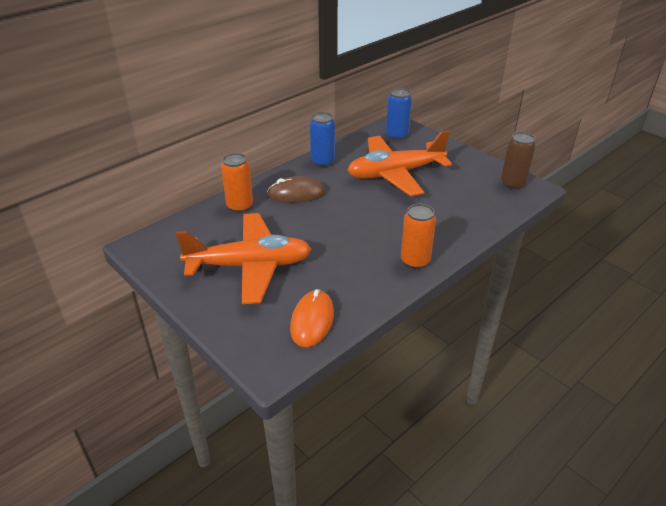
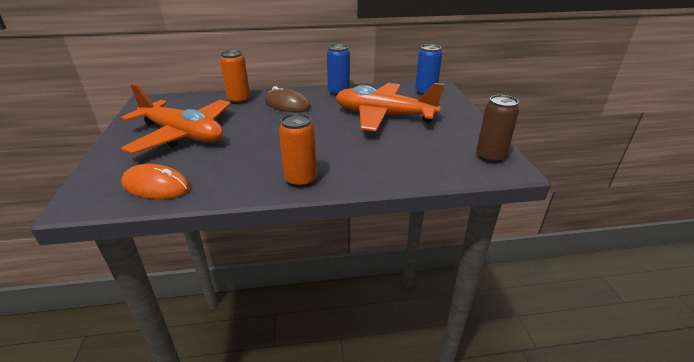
camera: 35 degrees right, 5 degrees down
orange mouse [290,289,334,347] -> orange mouse turned 60 degrees clockwise [121,164,190,199]

